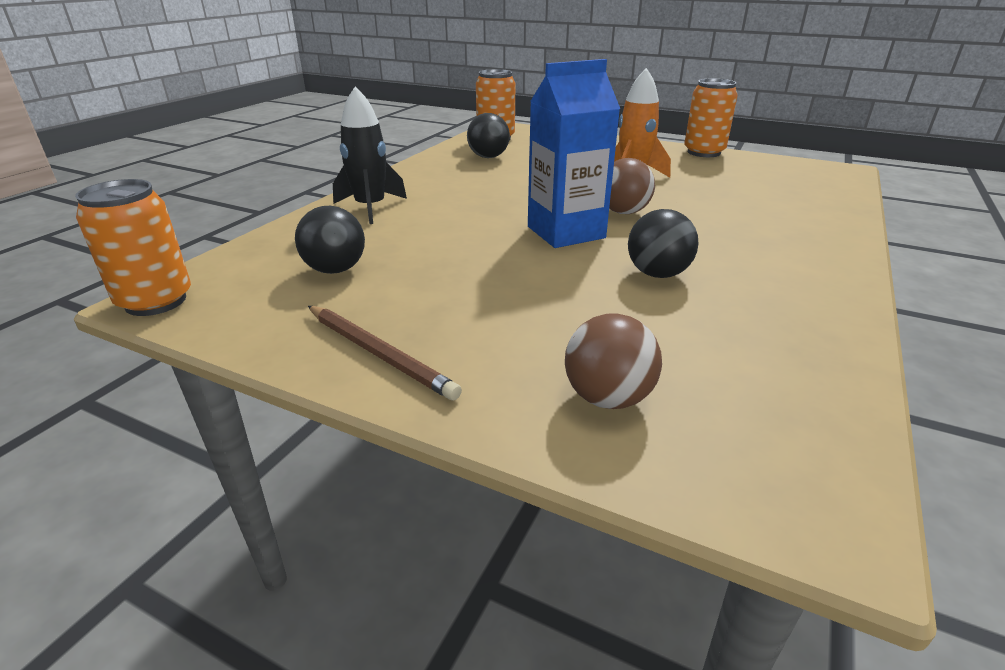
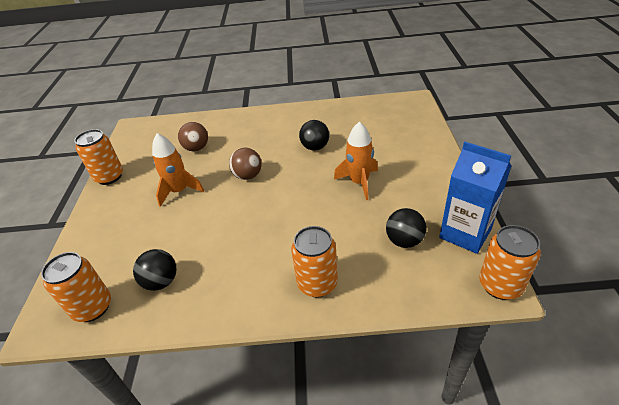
camera: 115 degrees left, 10 degrees up
brown pencil [308,306,462,401] -> none
black rocket [333,87,407,224] -> orange can [291,226,338,297]
blue carton [528,59,620,248] -> blue carton moved to [439,142,511,254]
brown ball [565,313,662,409] -> brown ball moved to [178,122,208,151]
none -> orange rocket [334,121,378,200]

